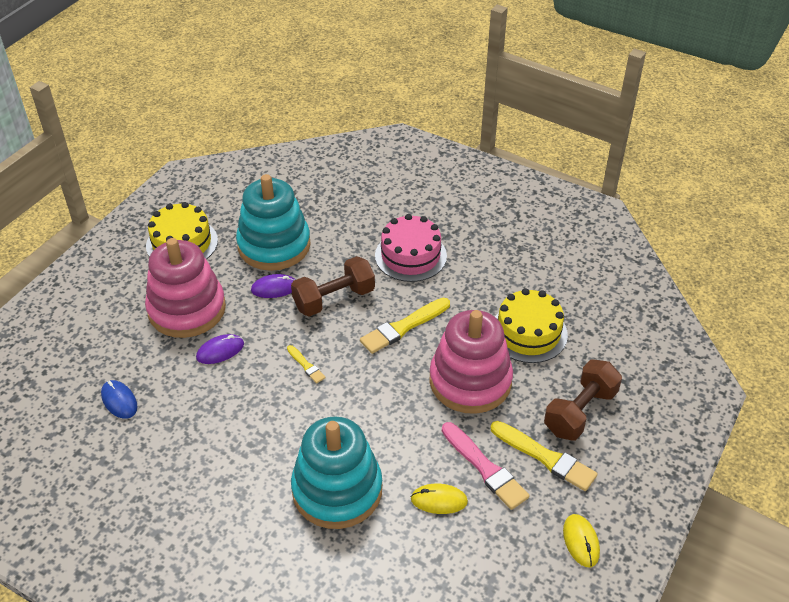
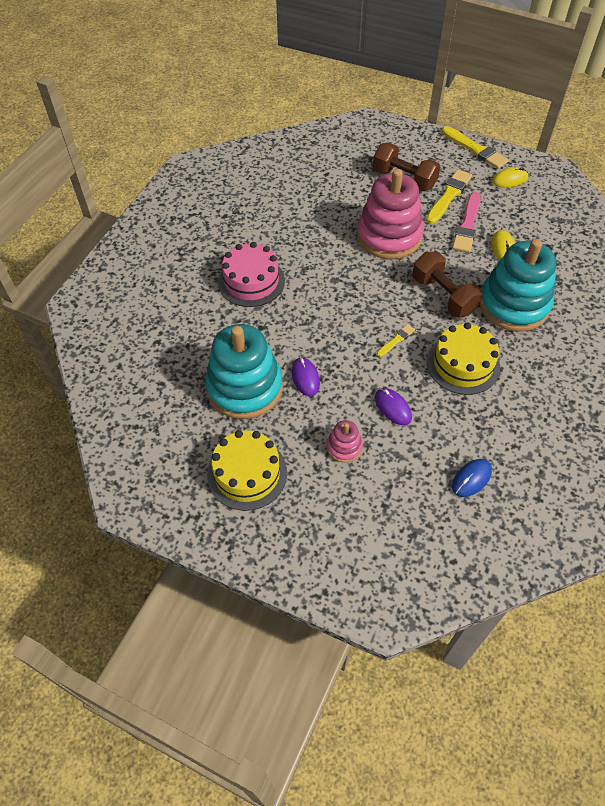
camera: 95 degrees left, 10 degrees up
pink stacking toy [145,238,226,338] -> pink stacking toy [327,420,363,463], size x0.44
brown dumbbell [291,256,375,317] -> brown dumbbell moved to [412,252,483,317]
yellow brush [360,298,450,354] -> yellow brush moved to [442,126,509,169]
pink brush [442,422,529,510] -> pink brush turned 150 degrees clockwise [452,192,481,253]
yellow cake [495,288,568,363] -> yellow cake moved to [427,322,500,395]

